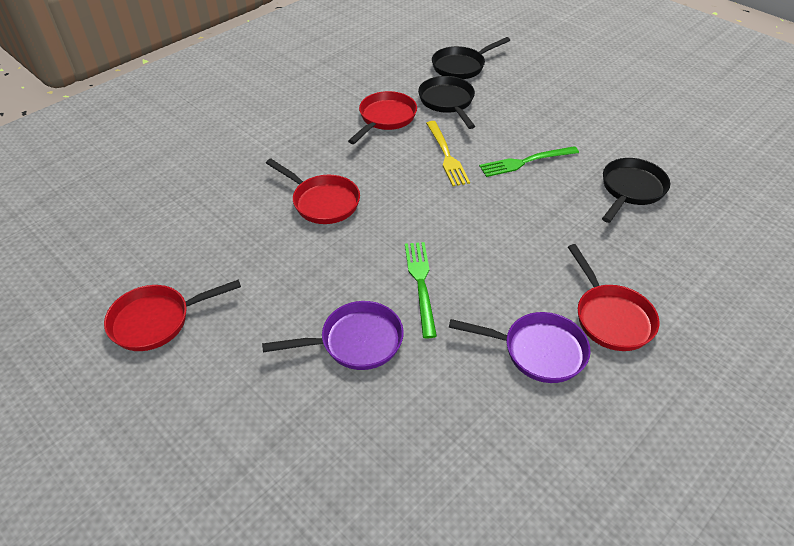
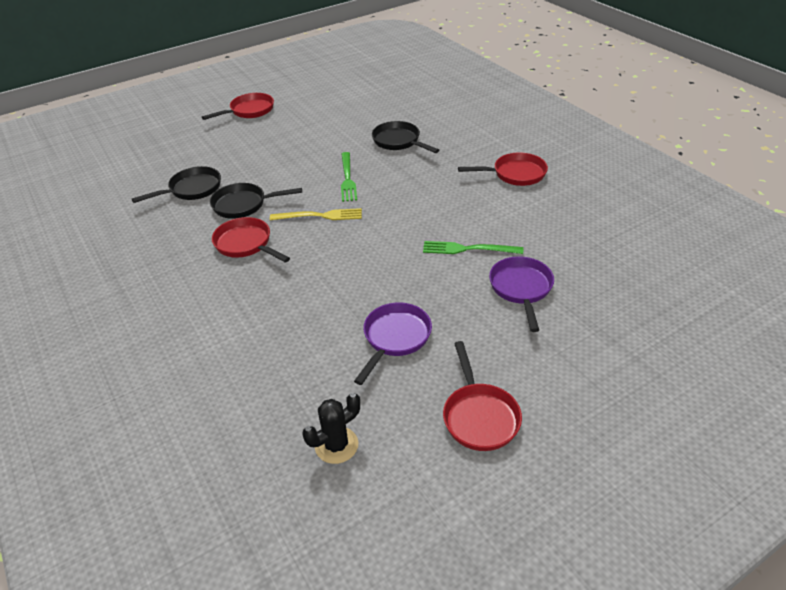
camera: 75 degrees left, 5 degrees down
red pan [266,159,360,224] -> red pan moved to [202,93,274,120]
black pan [432,37,510,79] -> black pan turned 105 degrees counterclockwise [132,166,221,203]
purple pan [449,312,591,383] -> purple pan moved to [354,302,432,385]
none -> black cactus [302,393,360,464]

